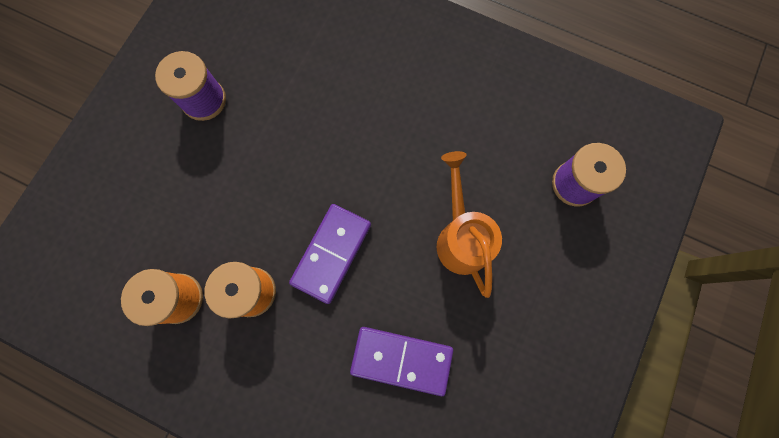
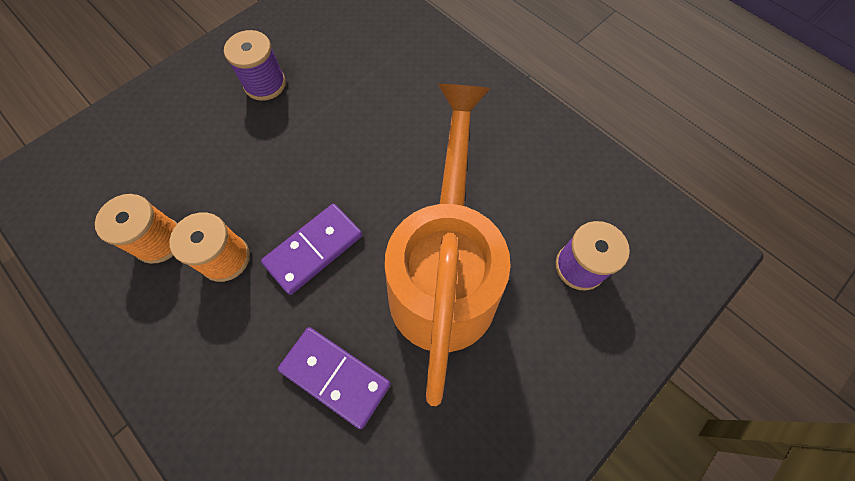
camera: 20 degrees right, 10 degrees down
orange watering can [437,151,502,298] -> orange watering can [385,84,511,406], size x1.86

